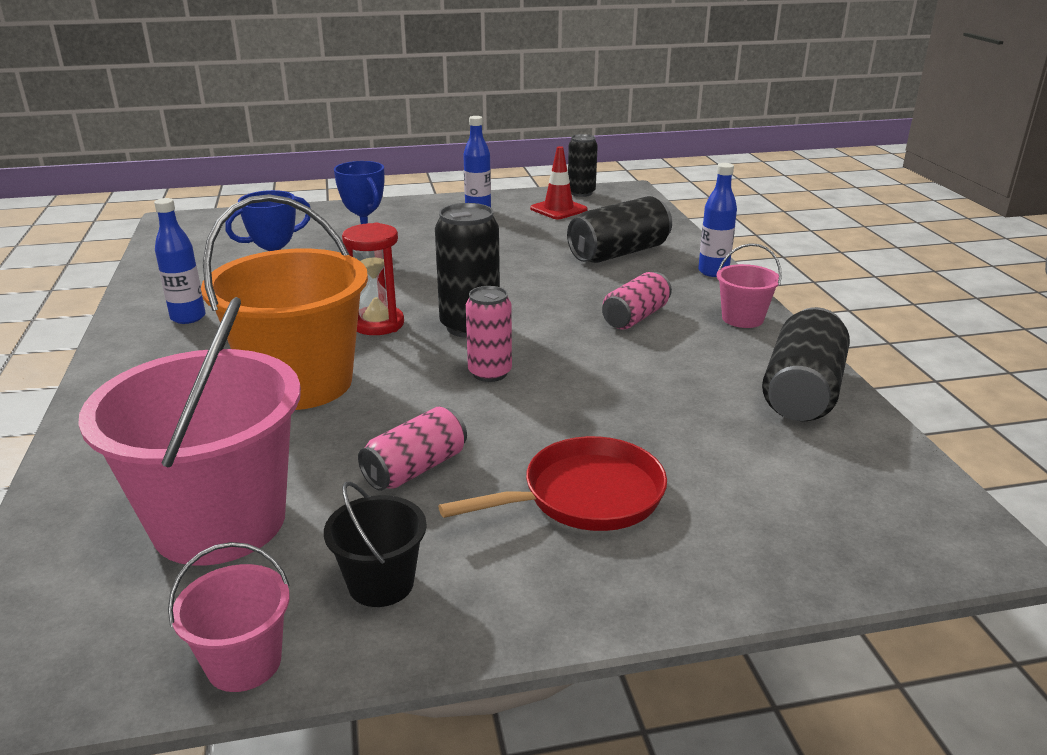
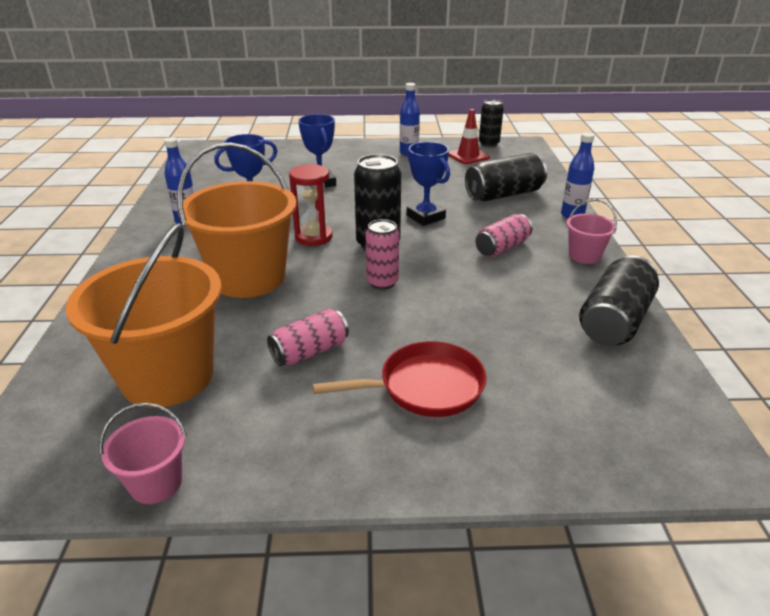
camera: 10 degrees right, 5 degrees up
pink bucket [78,297,301,566] -> orange bucket [66,223,221,408]
black bucket [324,481,427,607] -> none
none -> blue trophy [407,142,450,226]

